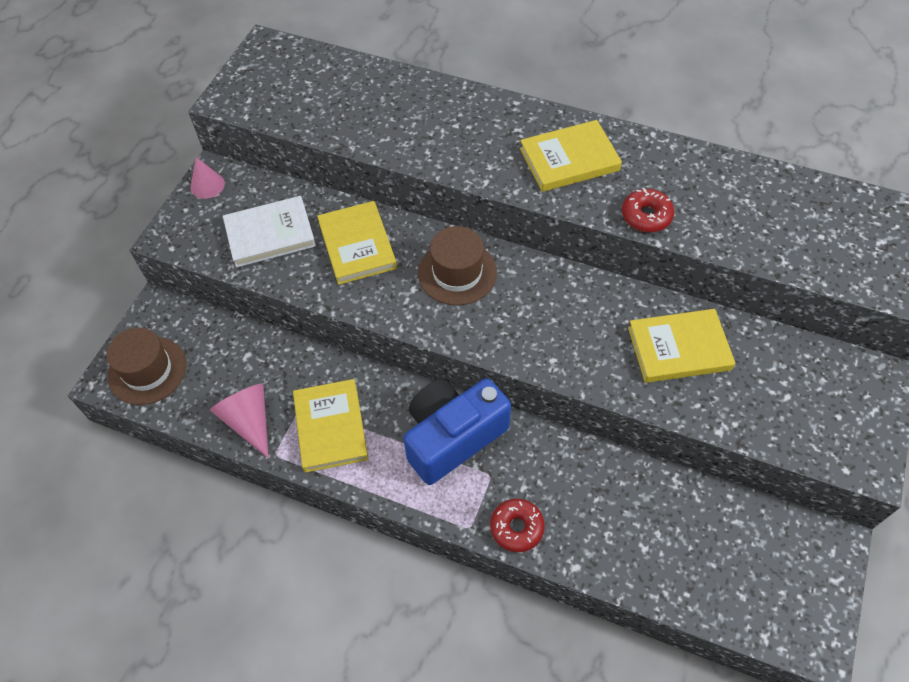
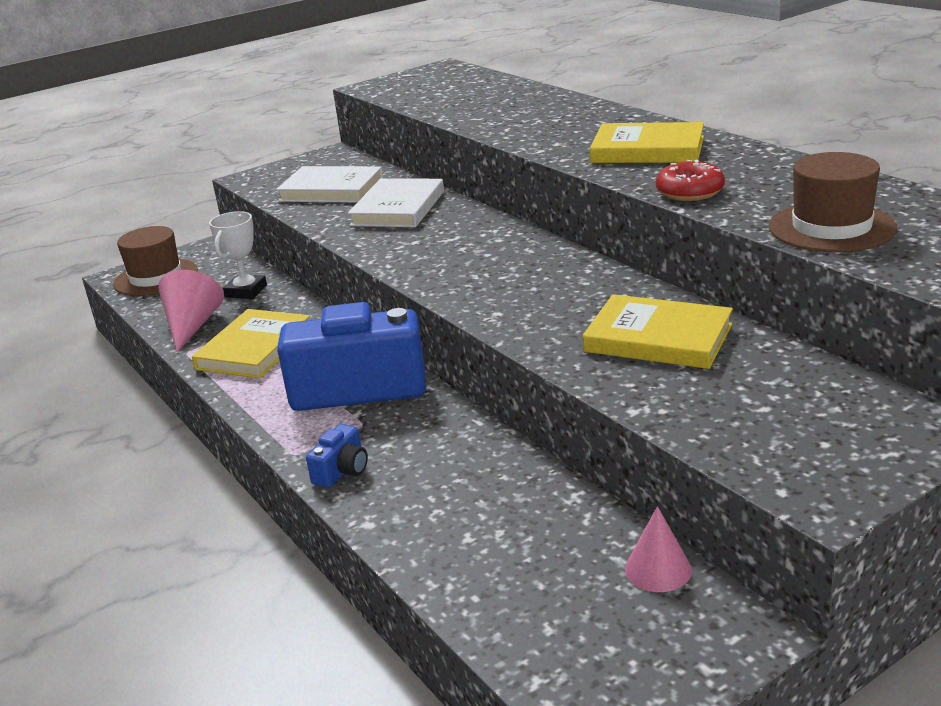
camera: 35 degrees right, 30 degrees down
pink cone [191,157,225,199] -> pink cone moved to [625,506,692,592]
yellow book [317,201,397,285] -> white book [348,178,444,227]
brown hat [418,226,497,305] -> brown hat moved to [769,152,897,252]
red donut [490,499,545,552] -> blue camera [306,424,368,488]
none -> white trophy [209,211,267,299]

